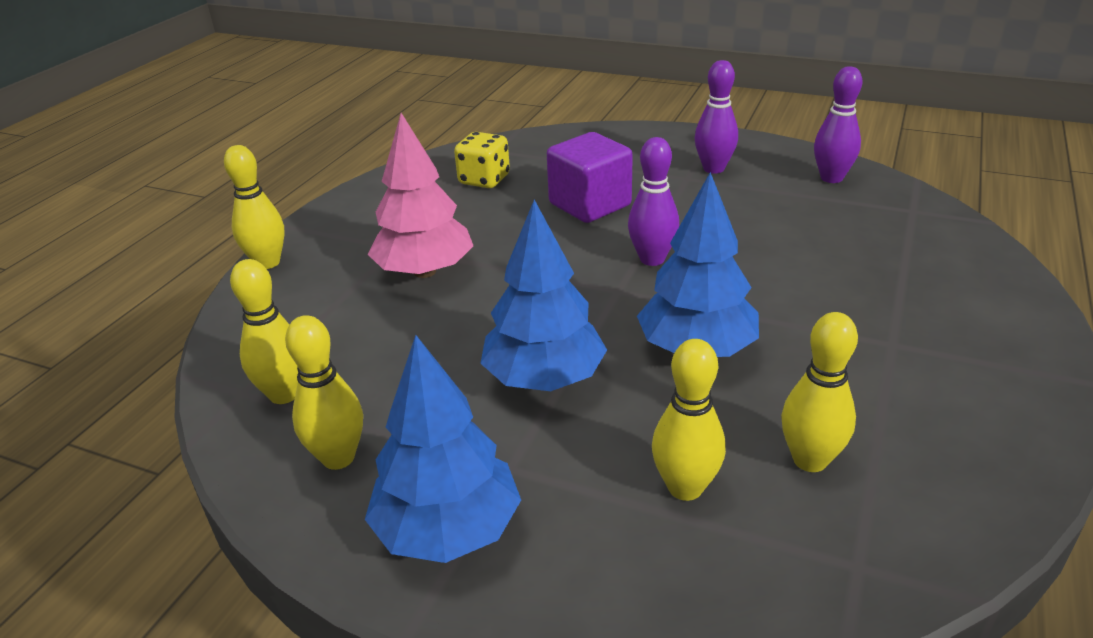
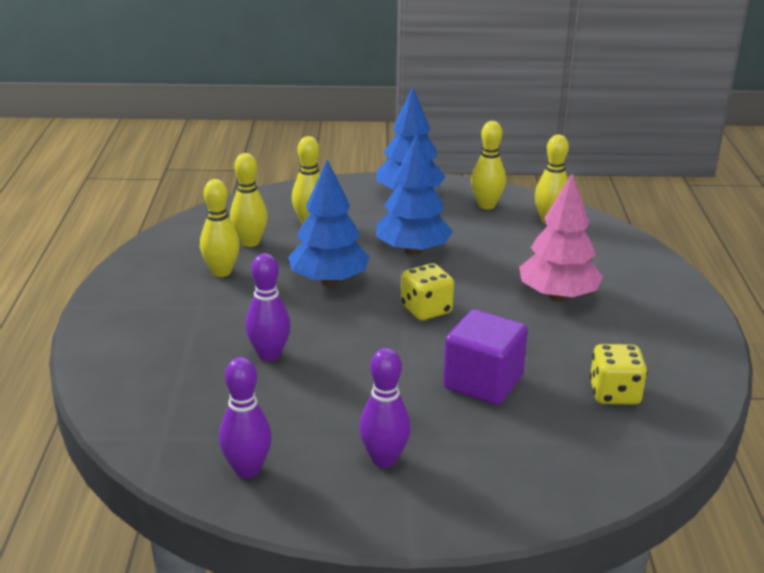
camera: 155 degrees right, 5 degrees down
yellow bowling pin [224,145,285,269] -> yellow bowling pin moved to [200,179,240,277]
purple bowling pin [628,137,679,266] -> purple bowling pin moved to [245,253,291,361]
none -> yellow dice [401,263,454,320]

